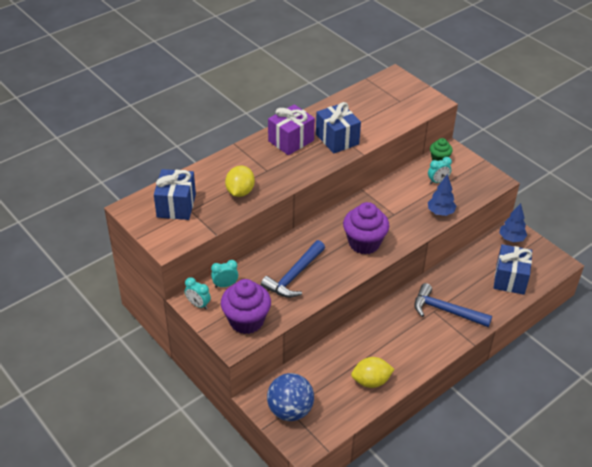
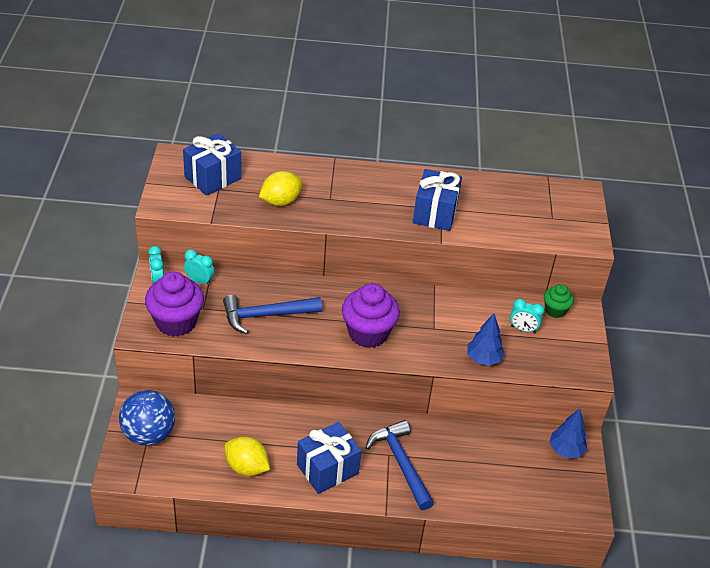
camera: 40 degrees right, 0 degrees up
purple gift [268,104,315,155] -> none
blue gift [494,244,532,295] -> blue gift moved to [297,422,361,494]

